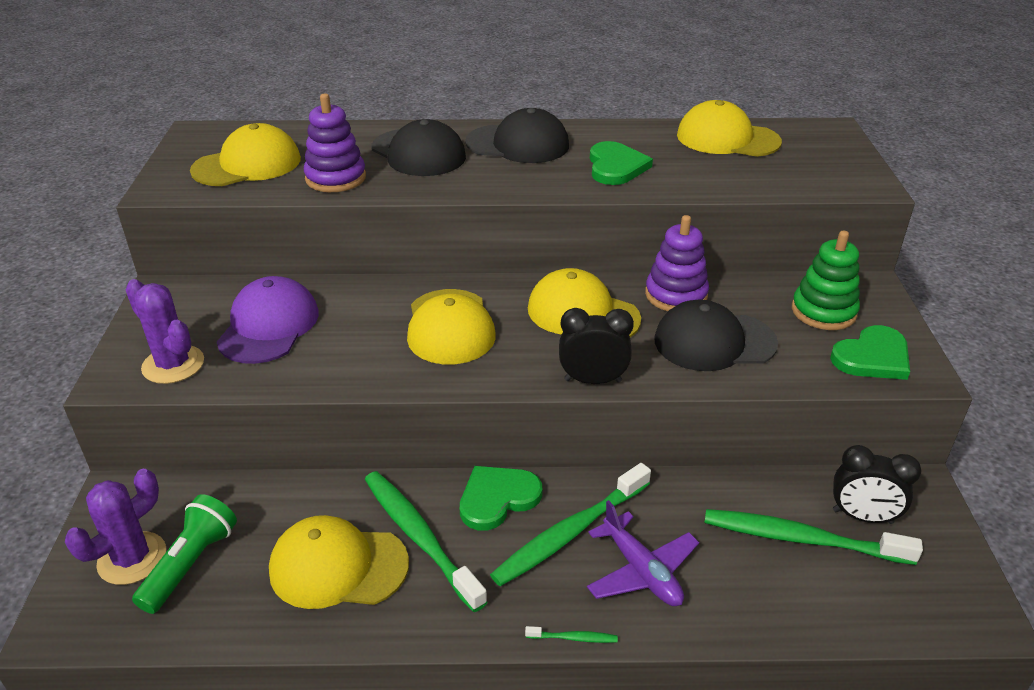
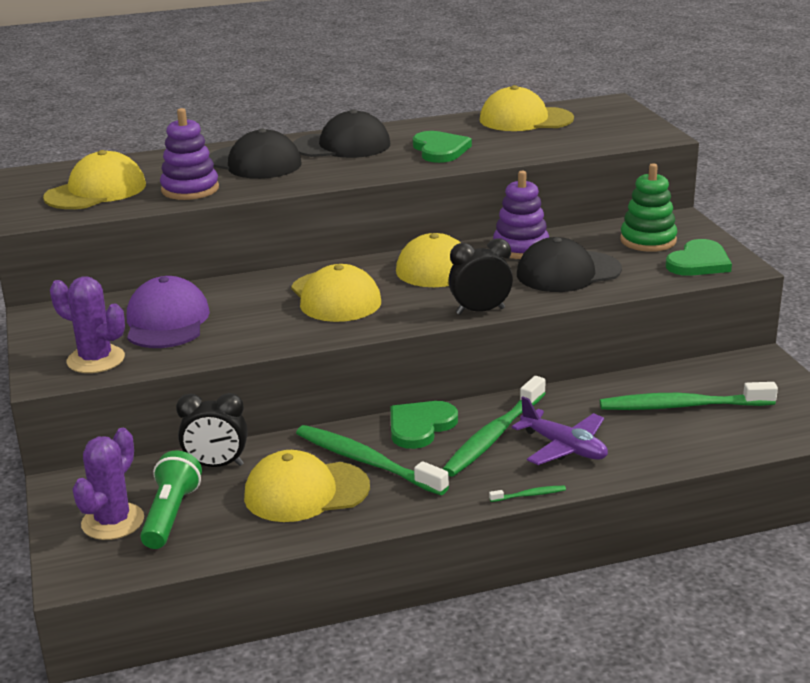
camera: 15 degrees left, 10 degrees down
black clock [833,445,922,524] -> black clock moved to [176,393,248,467]

